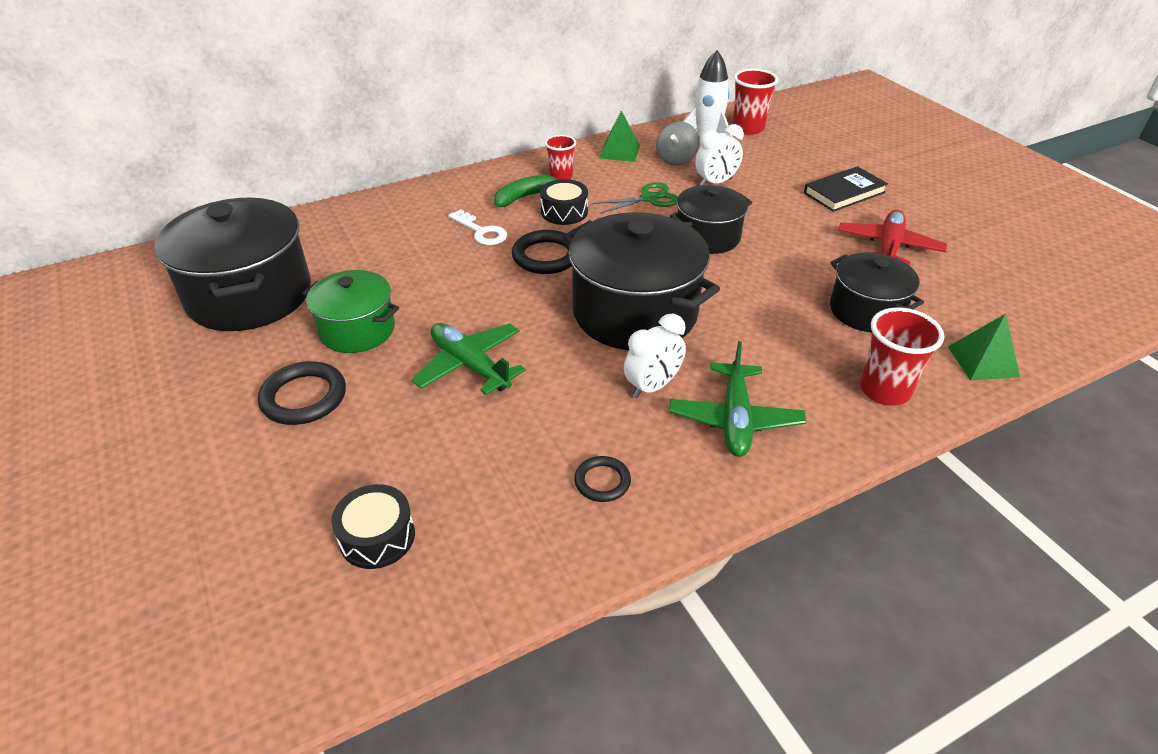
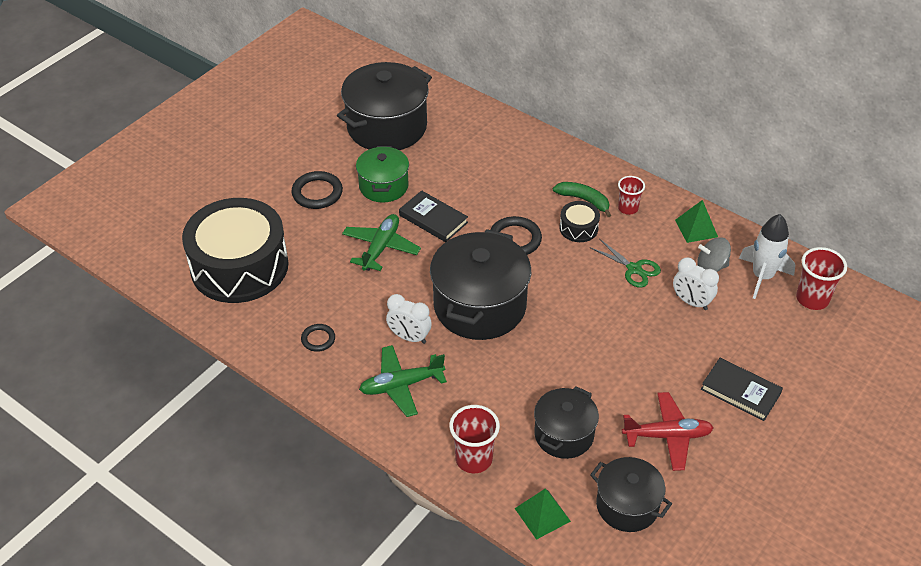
camera: 65 degrees right, 5 degrees up
black drum [331,484,415,569] -> black drum [182,198,289,303], size x2.43
white key [448,209,507,245] -> none
black pot [670,185,752,254] -> black pot moved to [590,457,672,532]
none -> black book [399,190,468,242]

